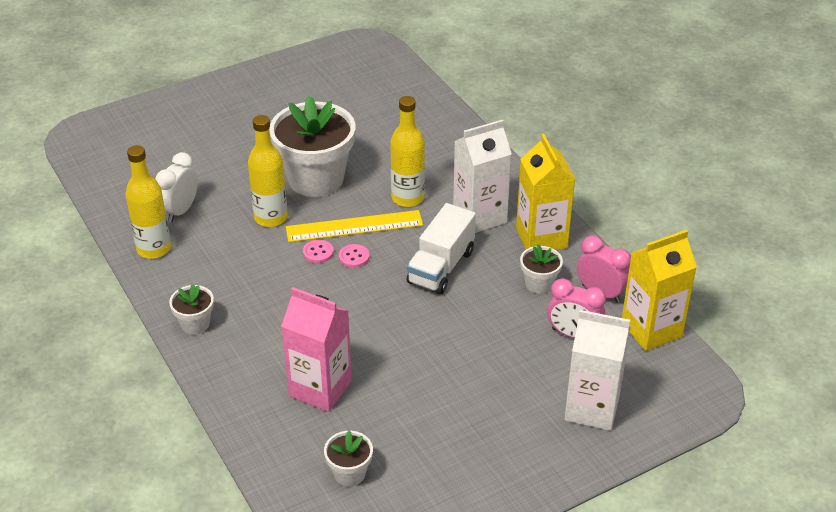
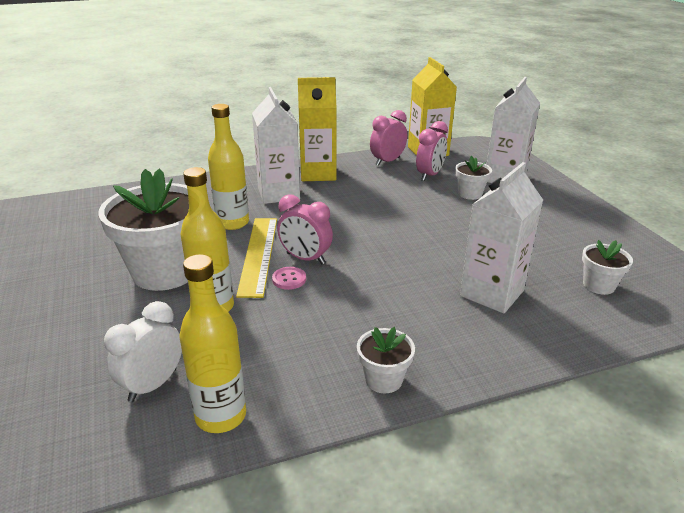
camera: 80 degrees left, 10 degrees down
white clock [155,152,198,222] -> white clock turned 90 degrees clockwise [104,301,182,402]
pink carton [281,287,352,412] -> white carton [460,162,543,314]
pink button [339,244,370,268] -> pink clock [277,194,333,264]
white truck [406,203,476,294] -> none
white flower pot [520,244,563,294] -> white flower pot moved to [455,156,492,200]

